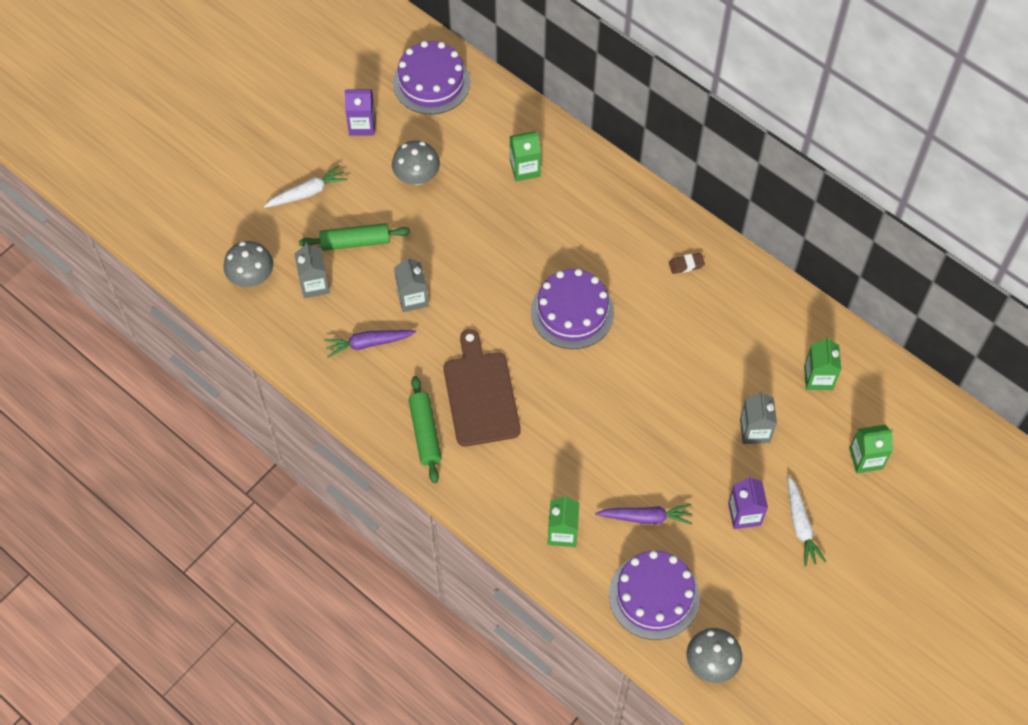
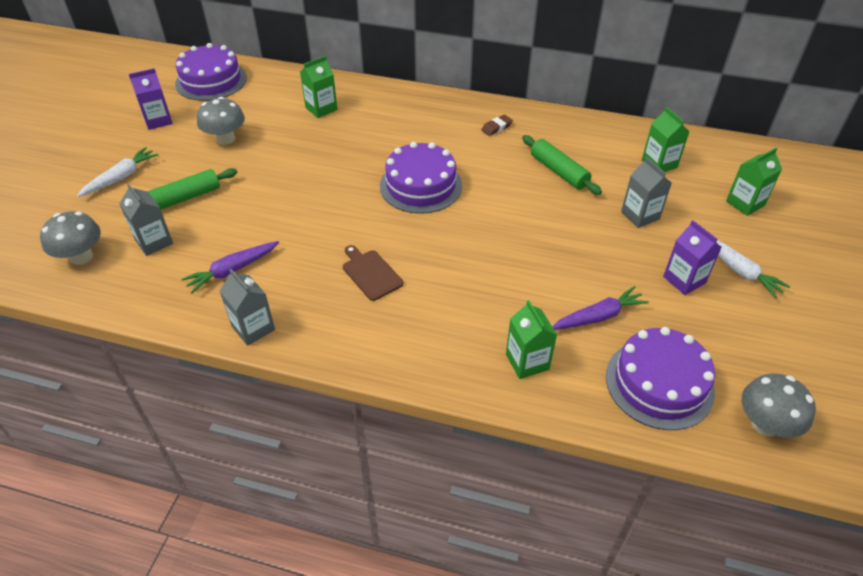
camera: 25 degrees left, 15 degrees down
grey carton [394,256,429,312] -> grey carton moved to [220,269,275,346]
green rolling pin [409,376,442,483] -> green rolling pin moved to [522,135,602,195]
brown cutting board [443,329,521,447] -> brown cutting board [343,245,404,301], size x0.56

